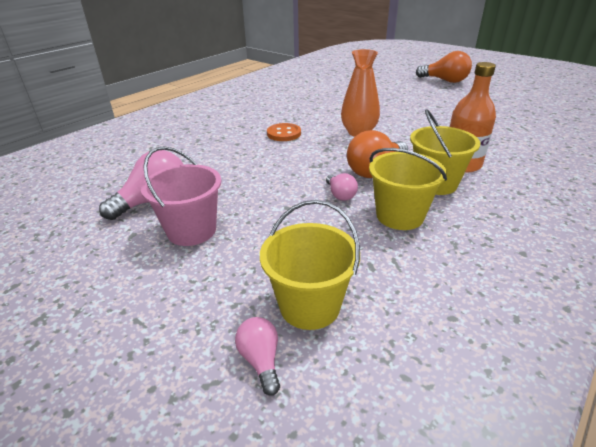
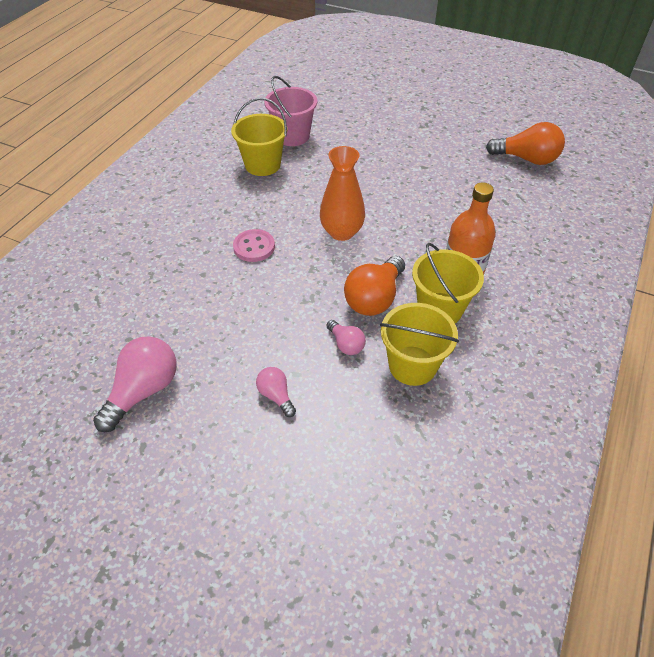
camera: 15 degrees left, 15 degrees up
pink bucket [141,146,221,246] -> pink bucket moved to [264,76,317,146]
pink light bulb [235,317,280,396] -> pink light bulb moved to [256,367,296,417]
yellow bucket [260,200,360,330] -> yellow bucket moved to [231,98,287,176]
orange button [267,123,301,141] -> pink button [233,229,275,262]
orange light bulb [416,51,472,83] -> orange light bulb moved to [486,122,565,165]

